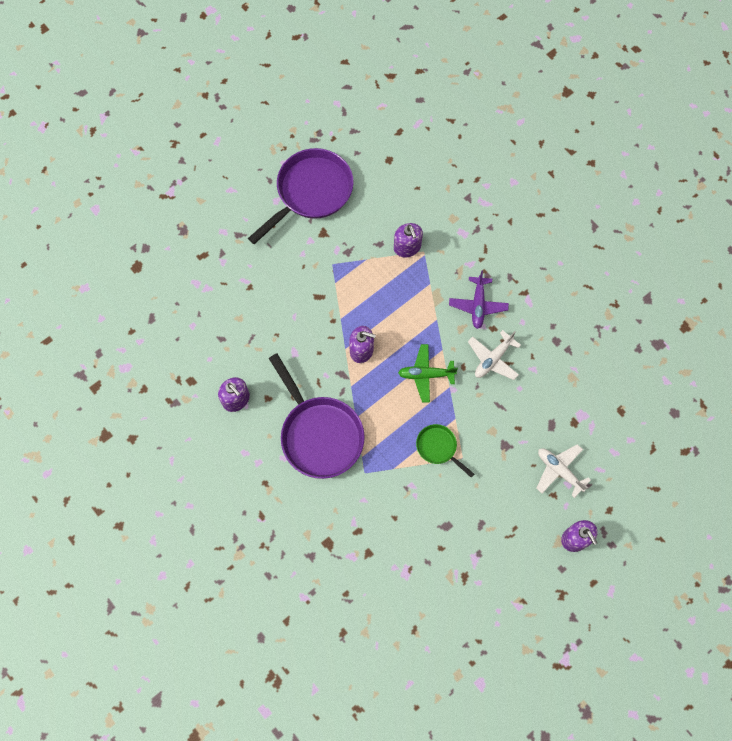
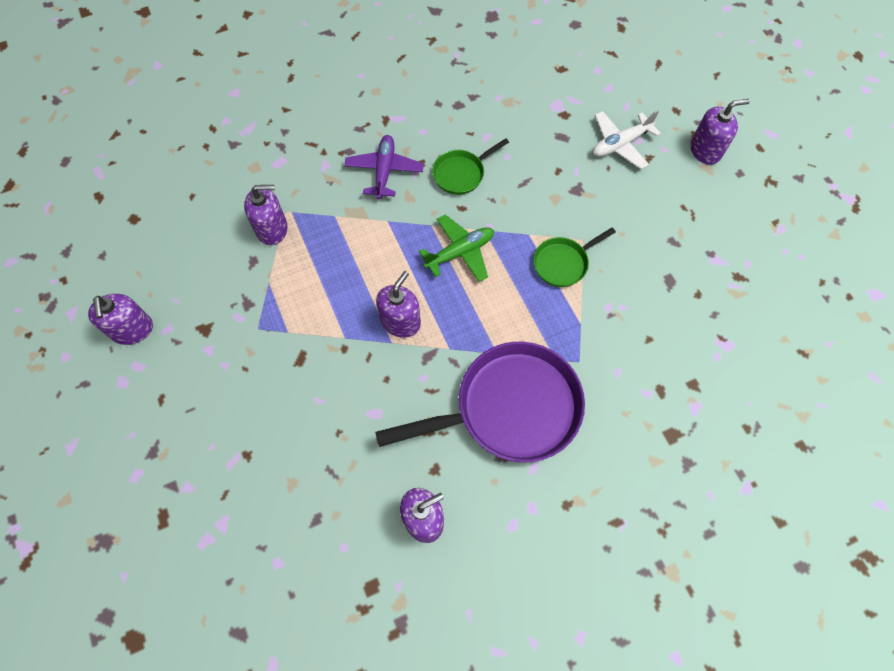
camera: 75 degrees left, 5 degrees down
purple pan [248,148,354,244] -> purple soap dispenser [88,294,153,345]
green plane [398,344,458,402] -> green plane turned 135 degrees counterclockwise [419,214,494,282]
purple plane [449,270,509,329] -> purple plane turned 105 degrees counterclockwise [344,135,424,199]
white plane [468,330,521,380] -> green pan [432,138,509,195]

